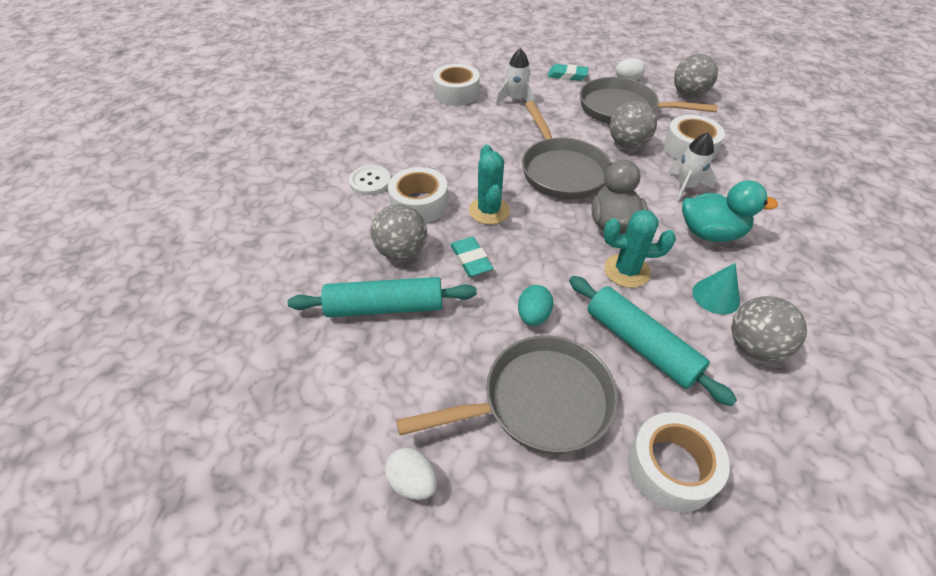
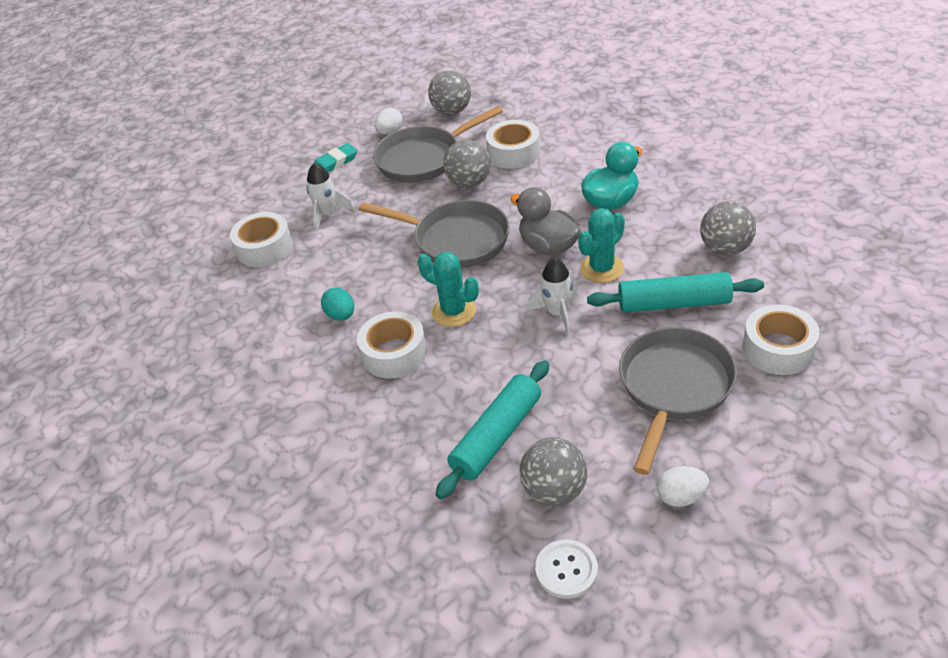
camera: 45 degrees left, 5 degrees down
white button [349,165,391,195] -> white button moved to [535,540,598,599]
grey ball [371,204,427,260] -> grey ball moved to [519,437,587,506]
turquoise eraser [451,237,493,277] -> none
turquoise egg [518,285,553,326] -> turquoise egg moved to [321,288,354,321]
white rocket [667,132,716,202] -> white rocket moved to [527,258,578,334]
turquoise cone [693,263,740,315] -> none

